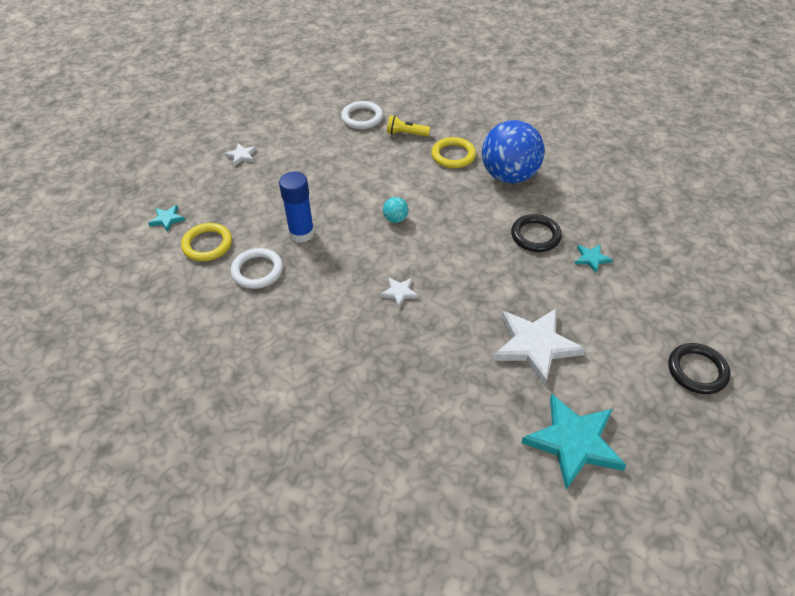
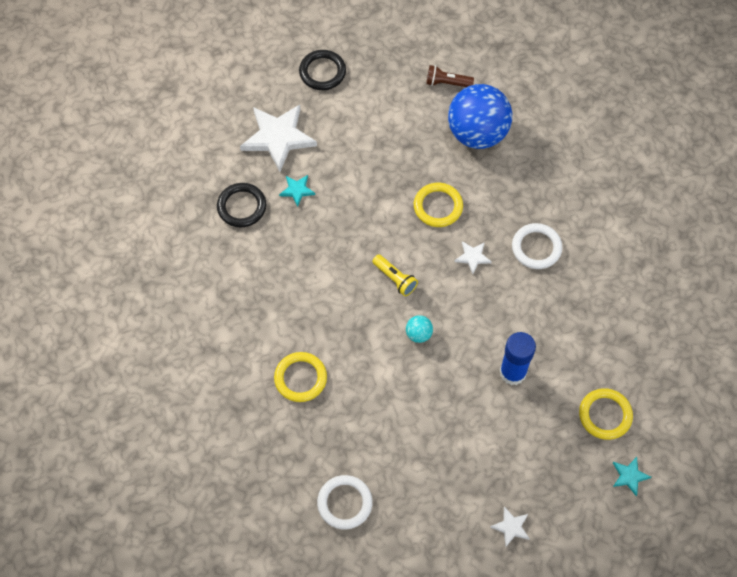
camera: 145 degrees left, 15 degrees up
white ring [230,248,283,289] -> white ring moved to [512,223,562,269]
yellow flashlight [387,115,430,137] -> yellow flashlight moved to [372,254,418,296]
blue ball [482,120,545,184] -> blue ball moved to [448,84,512,149]
white star [493,308,586,385] -> white star moved to [240,105,317,172]
black ring [511,214,562,252] -> black ring moved to [217,183,266,228]
turquoise star [521,394,627,490] -> brown flashlight [426,65,474,87]
none -> yellow ring [414,183,463,227]

